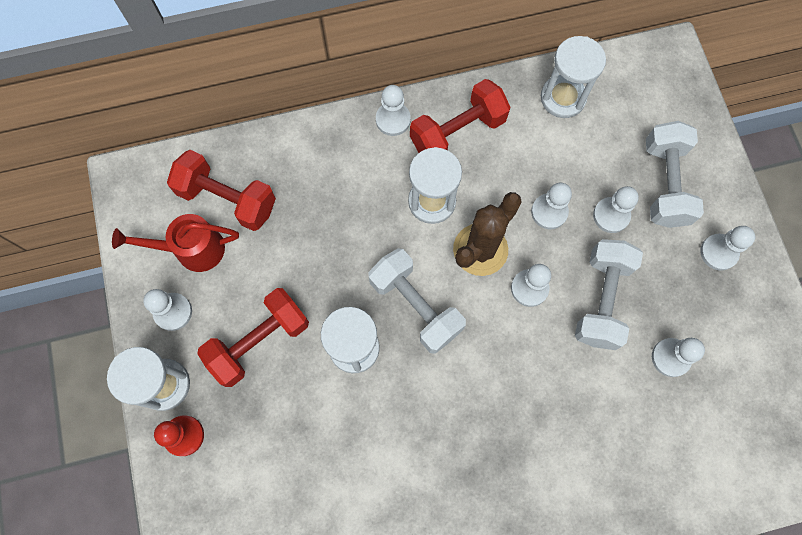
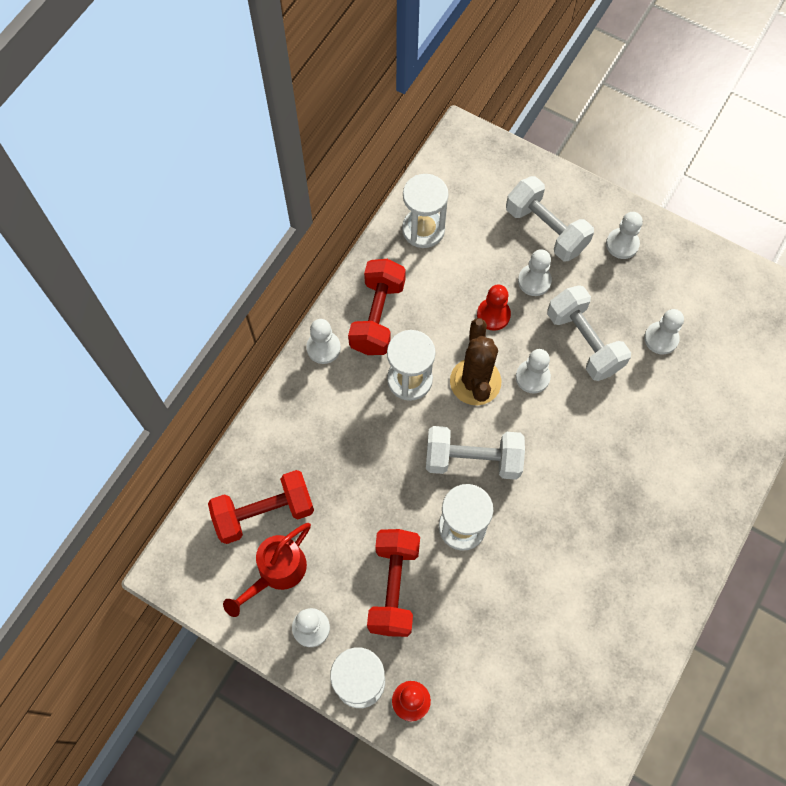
camera: 45 degrees left, 5 degrees down
white pawn [531,183,572,229] -> red pawn [477,285,511,331]

